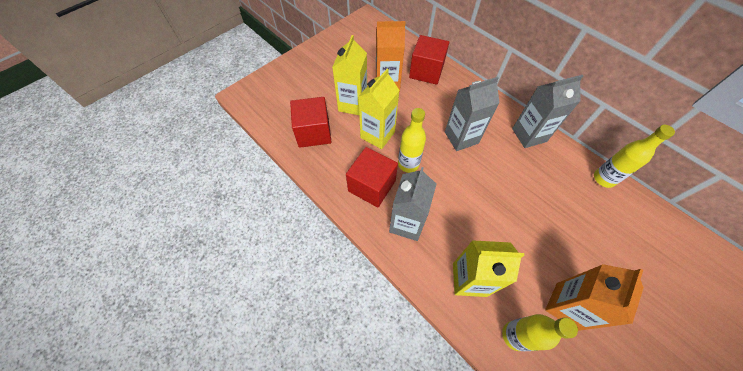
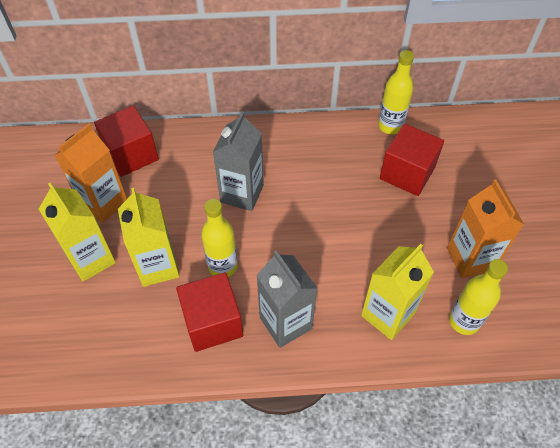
camera: 50 degrees left, 5 degrees down
red cube [290,97,332,148] -> red cube moved to [380,124,444,196]
grey carton [512,75,583,148] -> none

